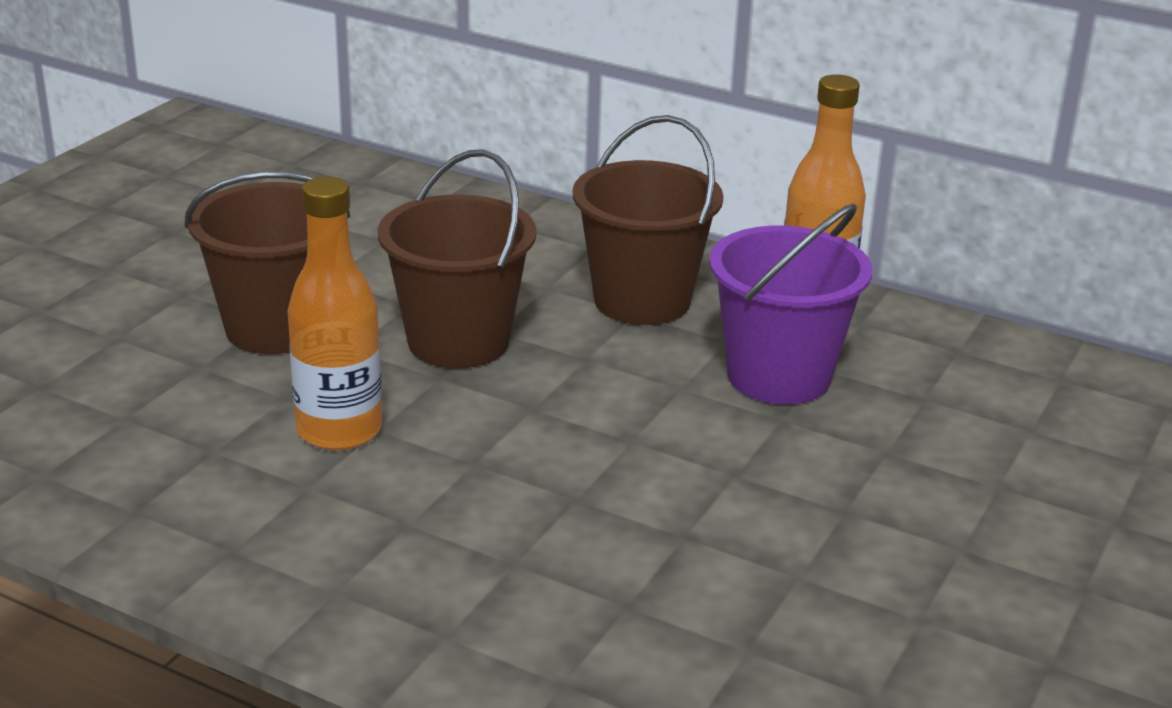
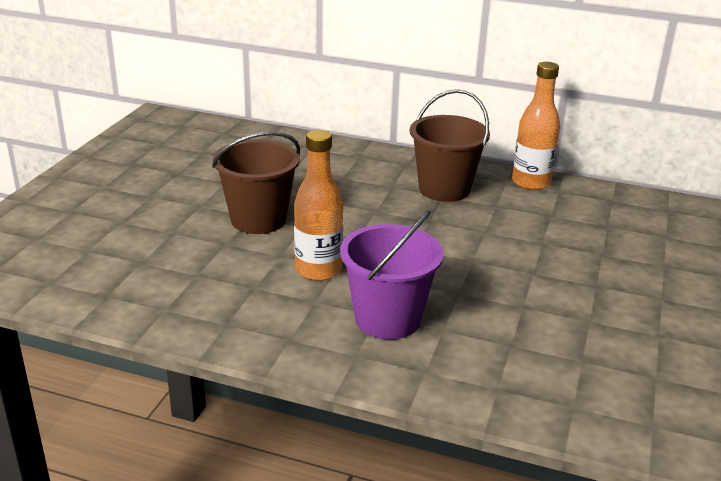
camera: 10 degrees left, 0 degrees up
brown bucket [378,149,537,369] -> none
purple bucket [709,204,872,404] -> purple bucket moved to [340,210,444,340]

